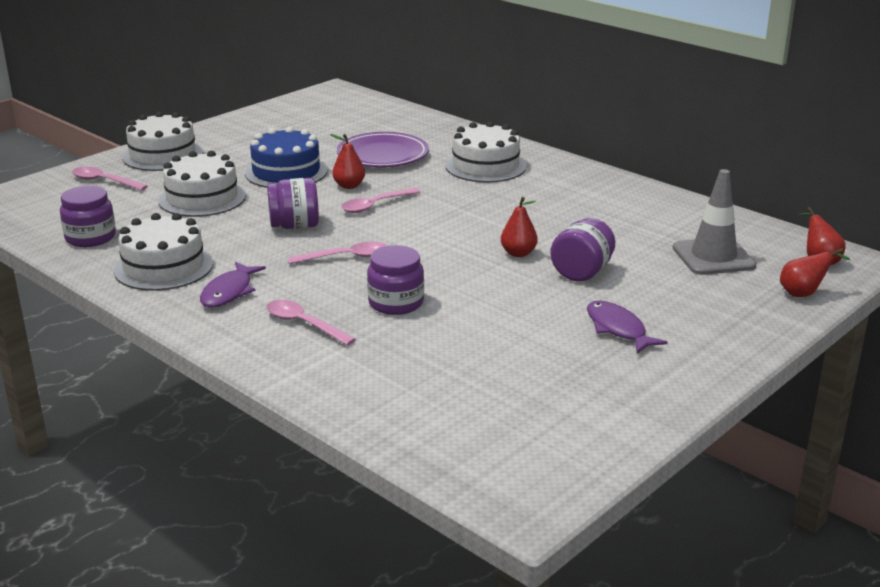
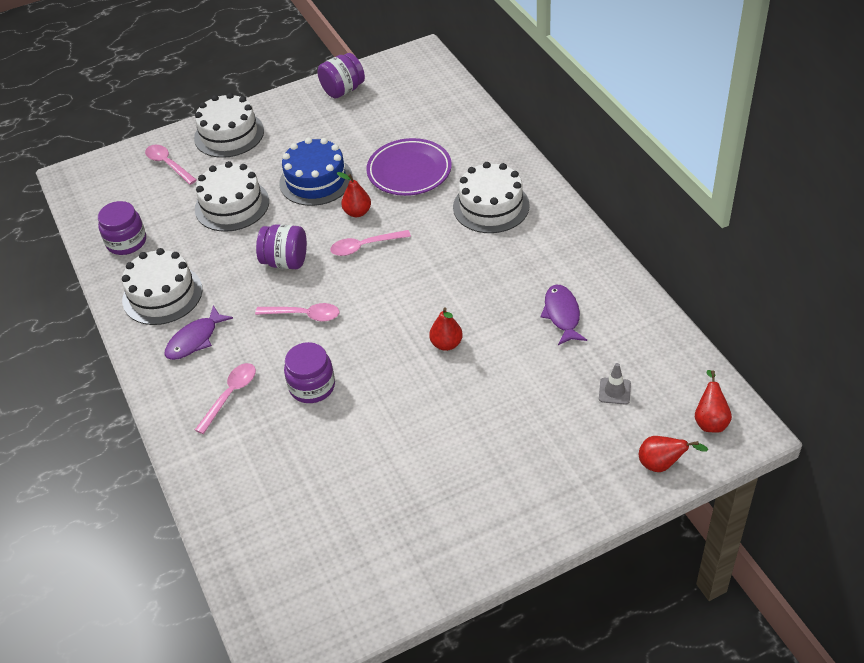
camera: 25 degrees right, 20 degrees up
pink spoon [267,300,356,345] -> pink spoon turned 60 degrees clockwise [195,363,256,434]
purple jar [550,218,615,282] -> purple jar moved to [317,53,365,99]
purple fish [587,300,668,354] -> purple fish moved to [540,285,587,345]
grey traffic cone [673,169,757,275] -> grey traffic cone [599,363,631,405], size x0.49

